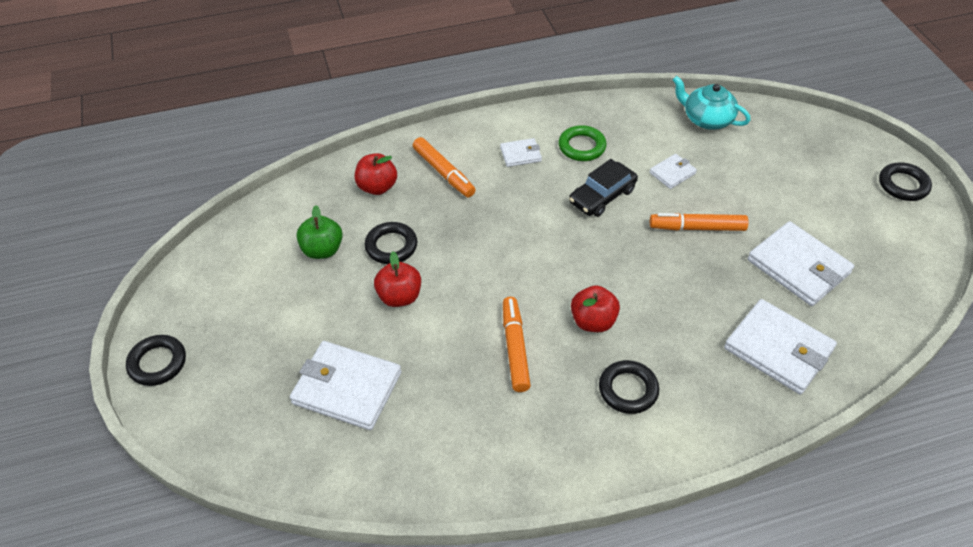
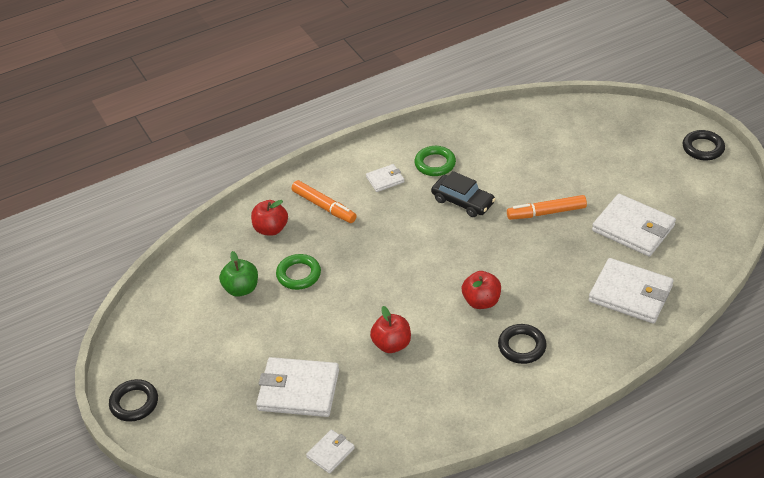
camera: 10 degrees left, 5 degrees down
black ring [365,222,417,264] -> green ring [276,254,321,290]
red apple [374,251,421,307] -> red apple moved to [370,306,411,353]
orange marker [503,297,531,392] -> none
black car [569,159,638,217] -> black car turned 90 degrees counterclockwise [431,171,495,217]
white wallet [649,154,697,189] -> white wallet moved to [306,430,355,474]
turquoise teapot [672,76,751,130] -> none

